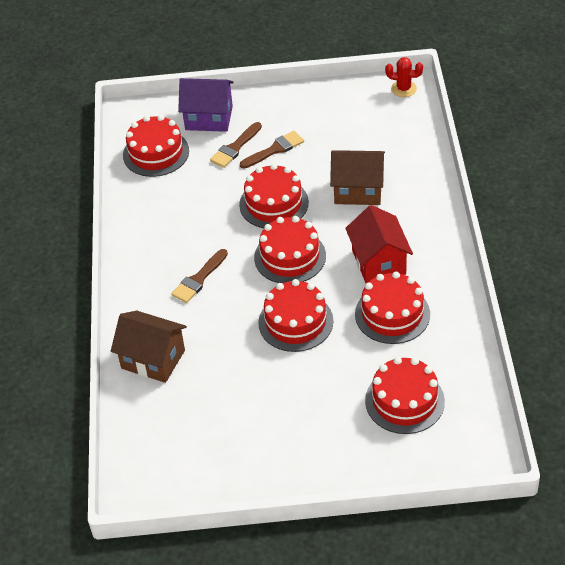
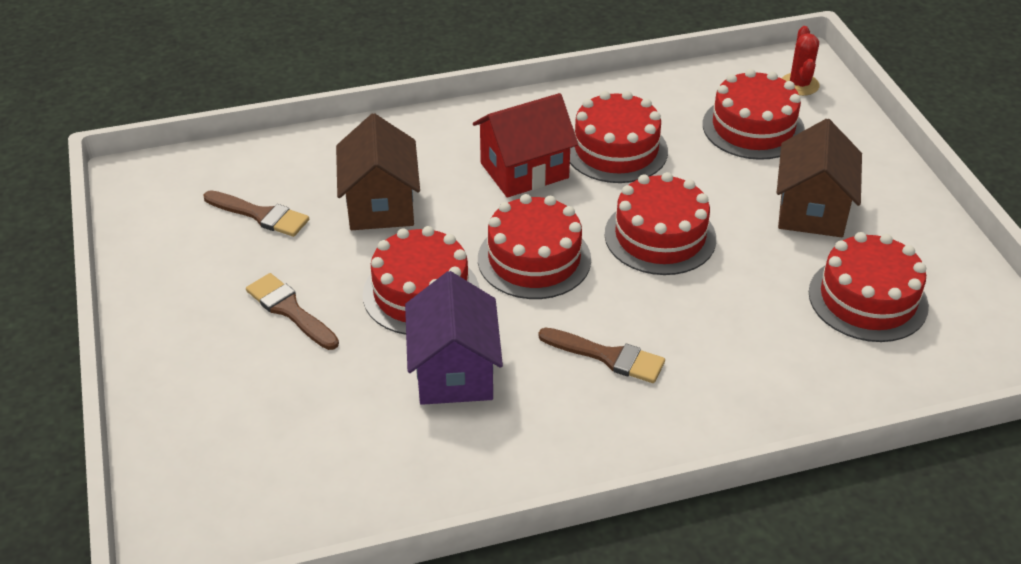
camera: 105 degrees left, 5 degrees down
brown house [111,311,187,383] -> brown house moved to [777,119,862,237]
red cake [123,115,189,177] -> red cake moved to [809,232,929,342]
purple house [178,78,234,132] -> purple house moved to [405,271,503,405]
brown brush [210,122,262,168] -> brown brush moved to [204,190,309,237]
red cactus [385,57,423,97] -> red cactus moved to [782,26,820,96]

